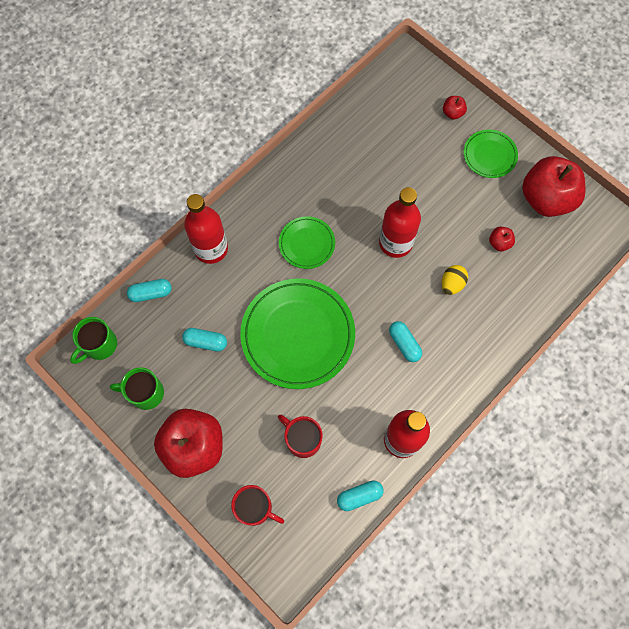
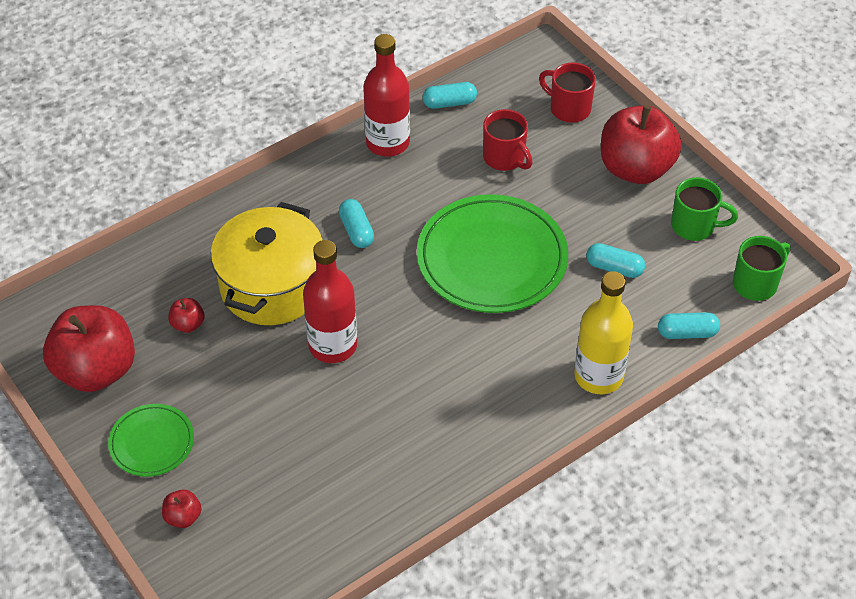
camera: 170 degrees left, 20 degrees down
red bottle [184,194,228,264] -> yellow bottle [574,271,633,394]
green plate [279,216,335,269] -> none
yellow egg [442,265,468,295] -> yellow pot [211,202,323,325]

